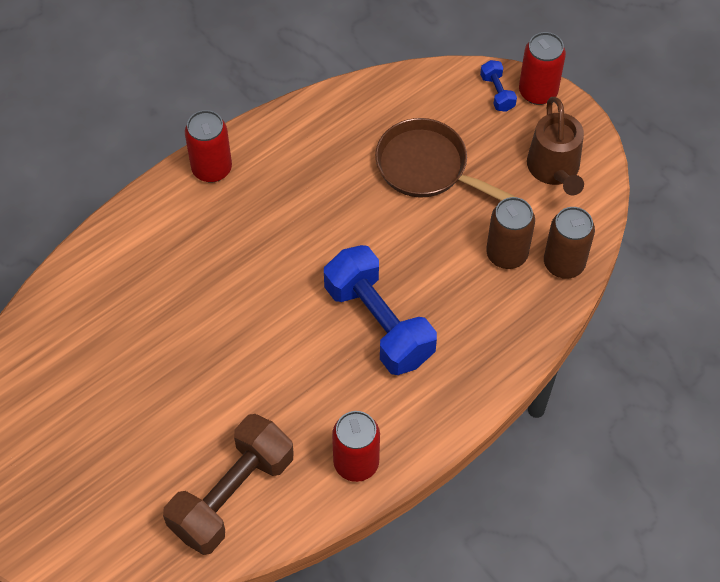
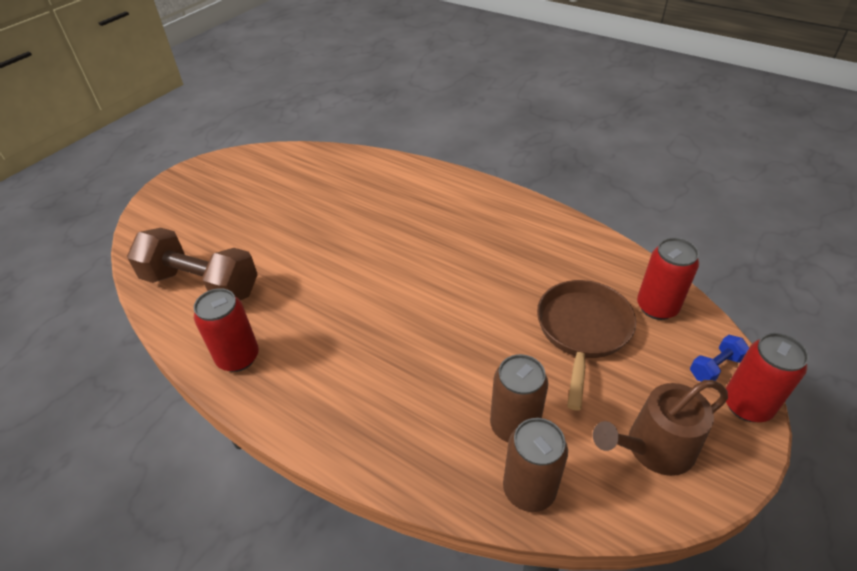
camera: 75 degrees right, 15 degrees down
red can [185,110,232,182] -> red can moved to [637,238,699,320]
blue dumbbell [324,245,437,375] -> none

